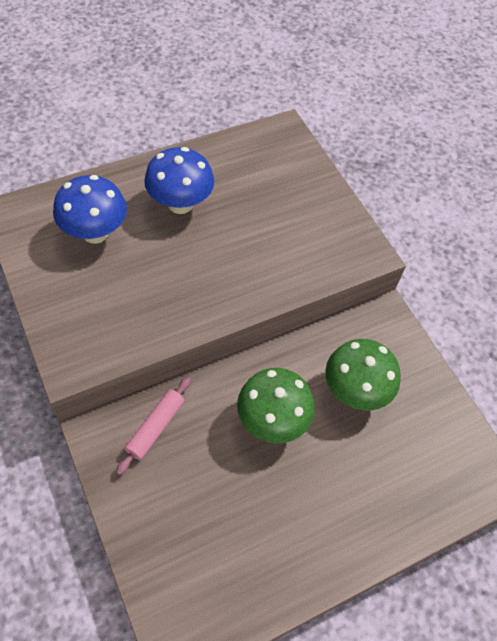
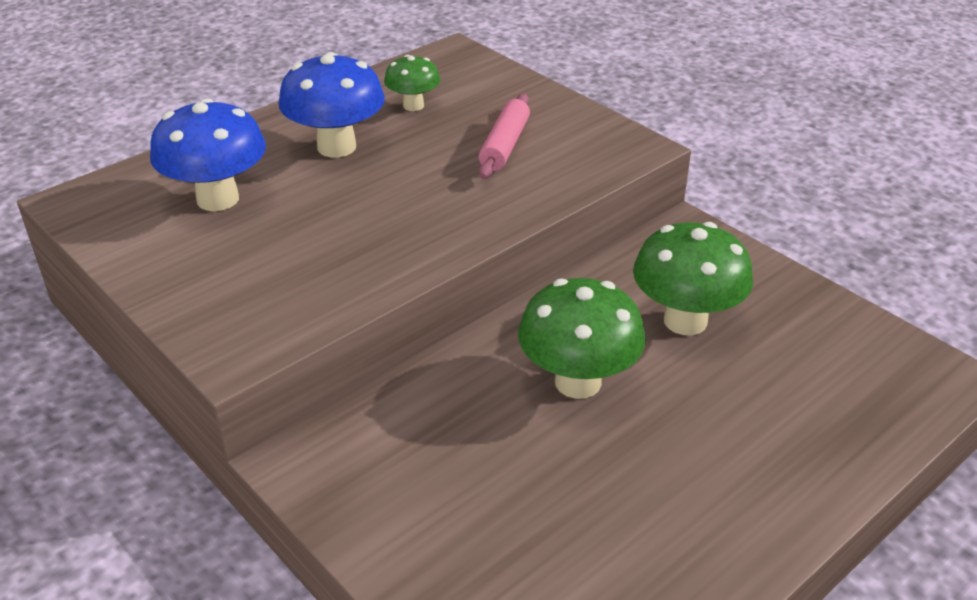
camera: 10 degrees left, 20 degrees down
pink rolling pin [116,377,191,475] -> pink rolling pin moved to [478,94,530,179]
none -> green mushroom [384,55,440,111]

